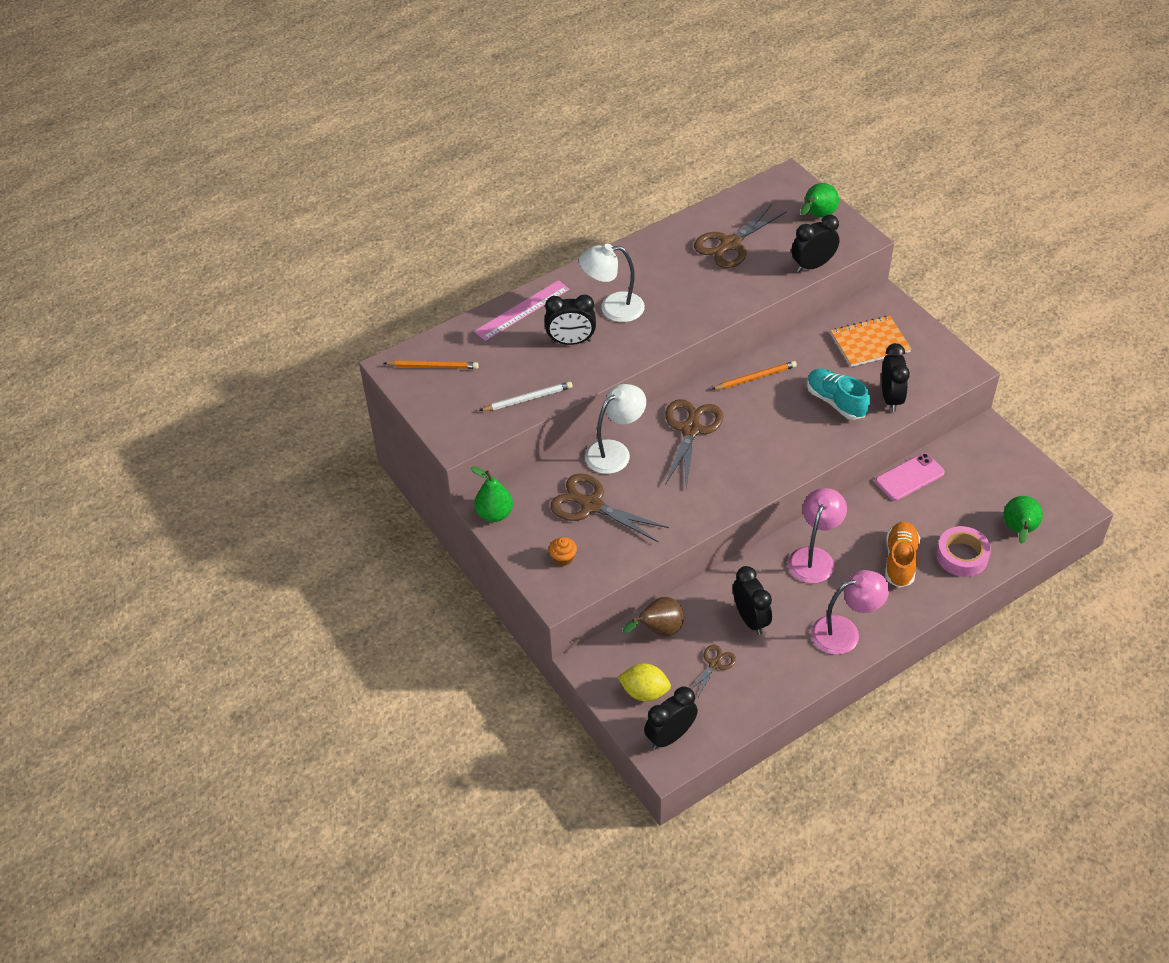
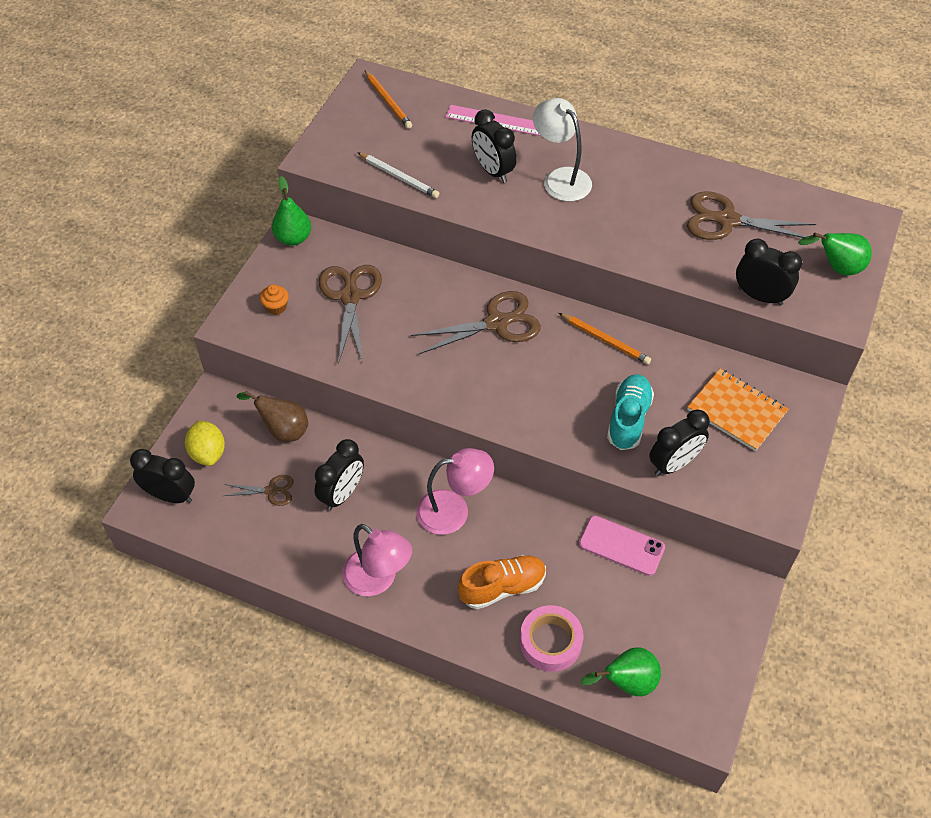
camera: 55 degrees right, 5 degrees up
white lamp [585,384,646,474] -> none

